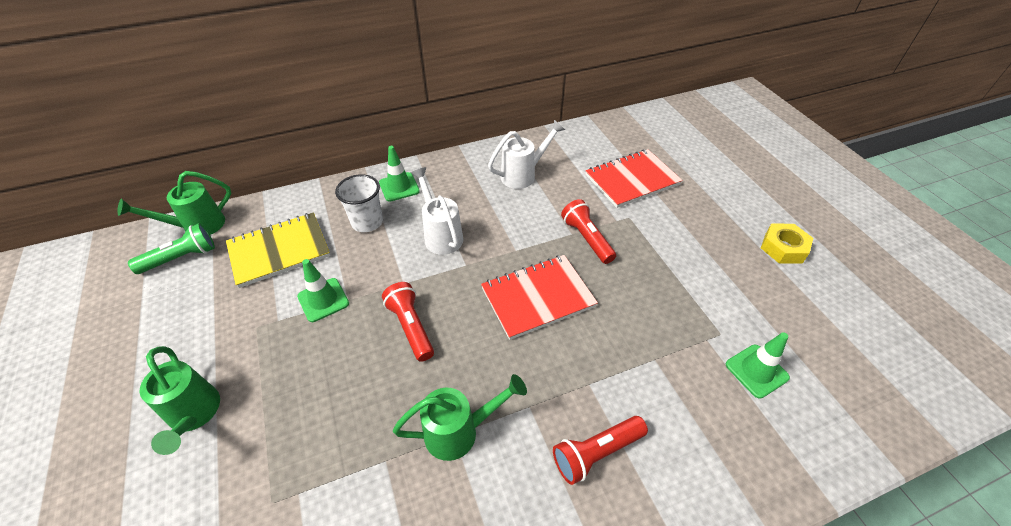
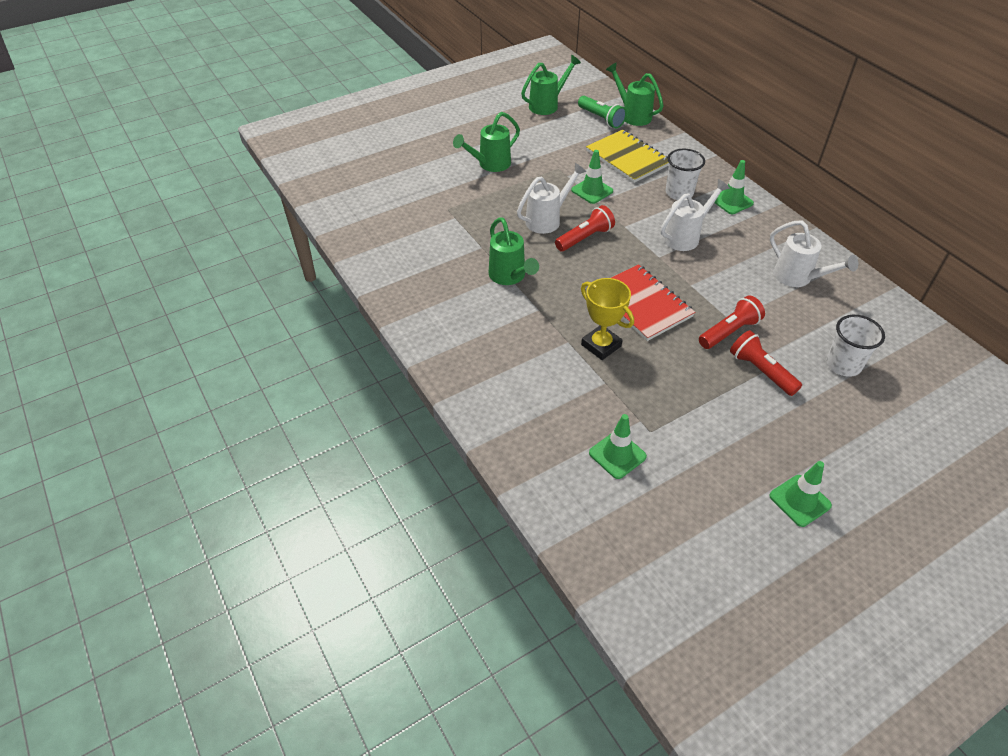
camera: 80 degrees right, 0 degrees up
red flashlight [553,416,648,485] -> red flashlight moved to [730,330,802,396]
red notebook [586,149,683,208] -> white cup [826,315,885,377]
yellow nut [761,224,813,263] -> green traffic cone [769,461,832,527]
none -> white watering can [517,163,587,234]
none -> green watering can [521,55,581,115]
none -> yellow trophy [581,278,634,360]

